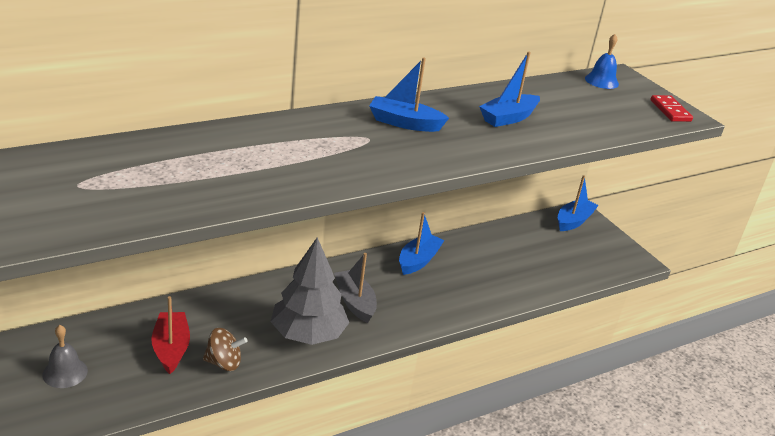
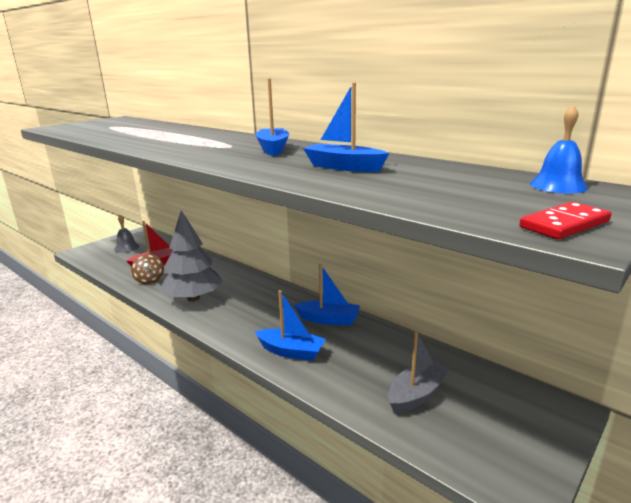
camera: 75 degrees right, 10 degrees down
grey boat [334,253,377,323] -> grey boat moved to [388,332,450,413]
blue boat [558,175,599,231] -> blue boat moved to [255,290,326,361]

